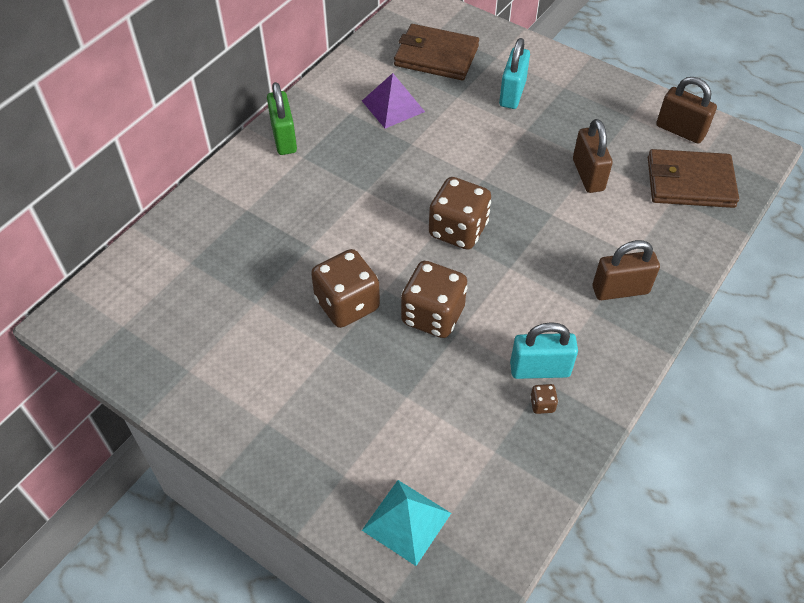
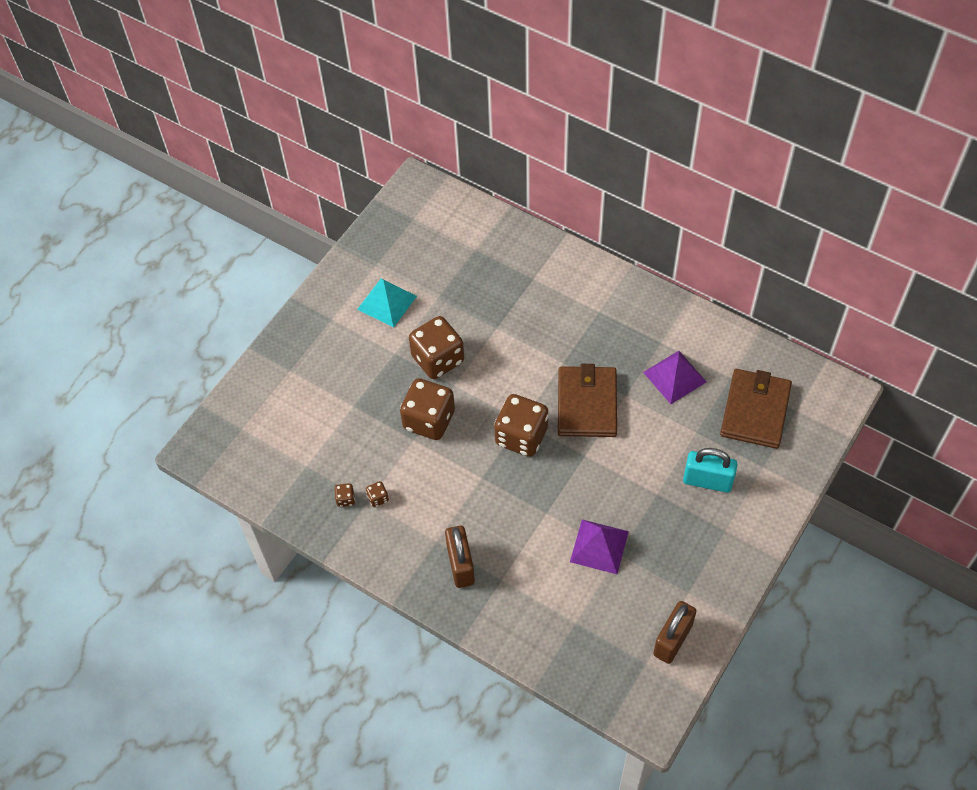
camera: 90 degrees right, 5 degrees up
green padlock [267,82,297,155] -> none
turquoise pyramid [362,480,451,566] -> turquoise pyramid moved to [357,279,417,328]
turquoise padlock [510,322,578,379] -> brown dice [366,481,389,507]
brown padlock [573,119,613,193] -> purple pyramid [570,520,629,574]
brown wallet [648,149,739,208] -> brown wallet moved to [558,364,617,437]

